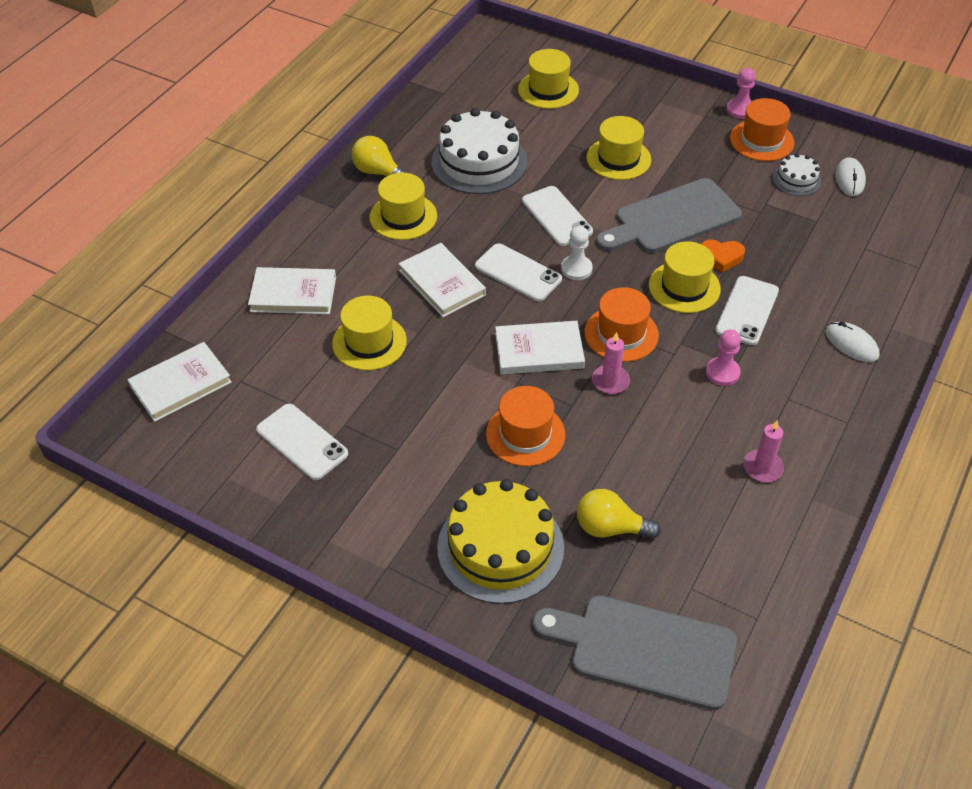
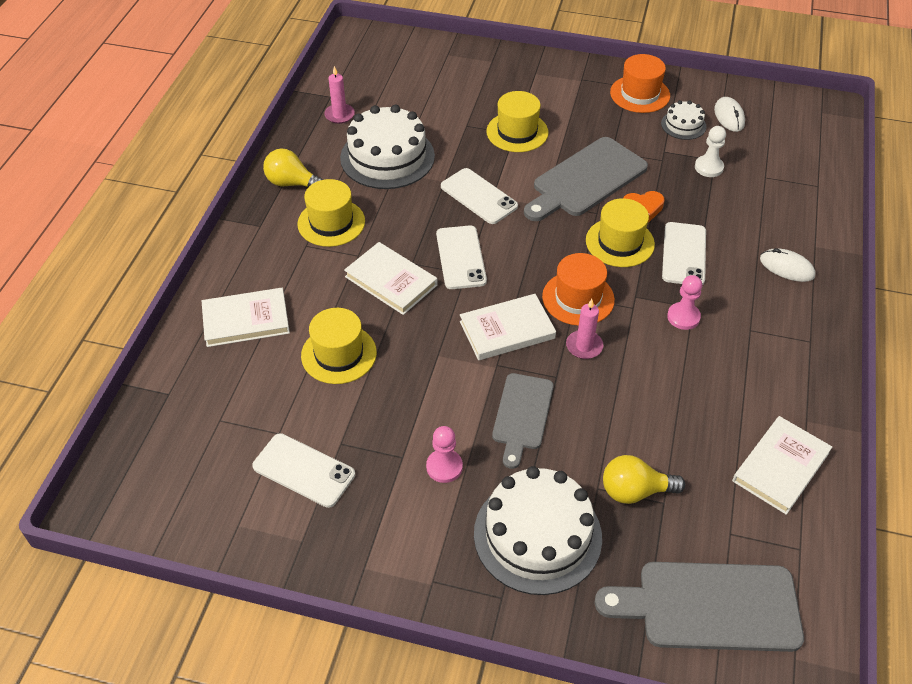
camera: 15 degrees left, 0 degrees up
white book [127,342,232,422] -> white book moved to [732,416,832,515]
yellow cake [437,479,564,604] -> white cake [474,466,602,595]
white phone [475,243,562,301] -> white phone turned 60 degrees clockwise [436,225,487,289]
orange hat [486,386,565,466] -> grey cutting board [492,373,554,469]
yellow hat [518,49,579,109] -> none
white pawn [561,226,593,280] -> white pawn moved to [695,126,726,177]
pink pawn [727,68,756,119] -> pink pawn moved to [426,426,463,483]
pink candle [743,420,784,482] -> pink candle moved to [324,66,355,124]

